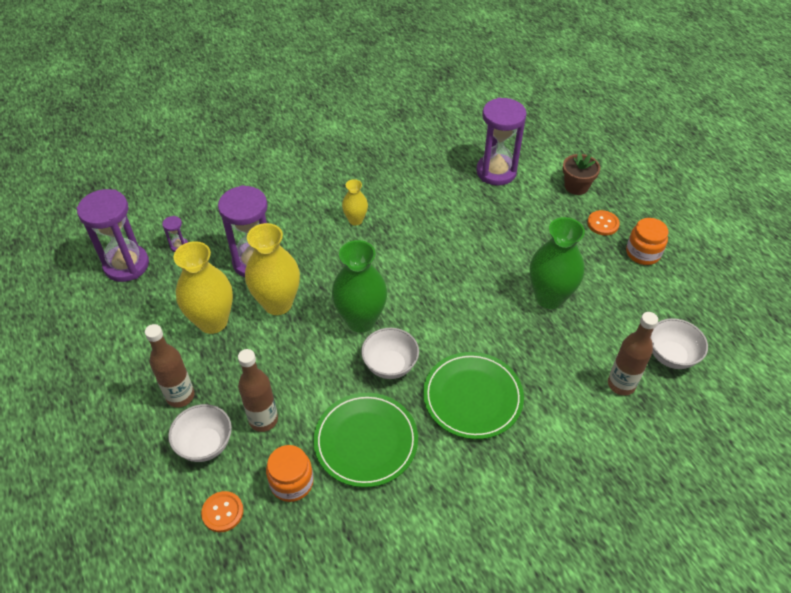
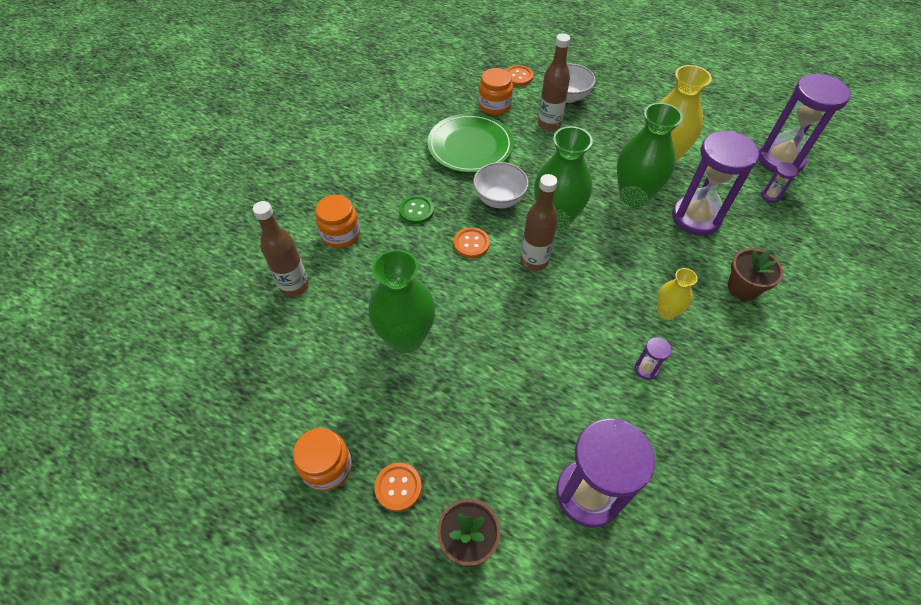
camera: 145 degrees right, 5 degrees up
brown bottle [145,324,195,408] -> brown bottle moved to [521,174,558,271]
yellow vase [245,223,300,315] -> green vase [617,103,683,207]
green plate [423,352,524,439] -> green button [399,195,434,224]
white bowl [650,318,708,369] -> none
none -> orange jar [316,195,360,248]
none -> orange button [454,227,490,258]
none -> purple hourglass [635,337,672,380]
none -> brown flower pot [728,248,783,301]

